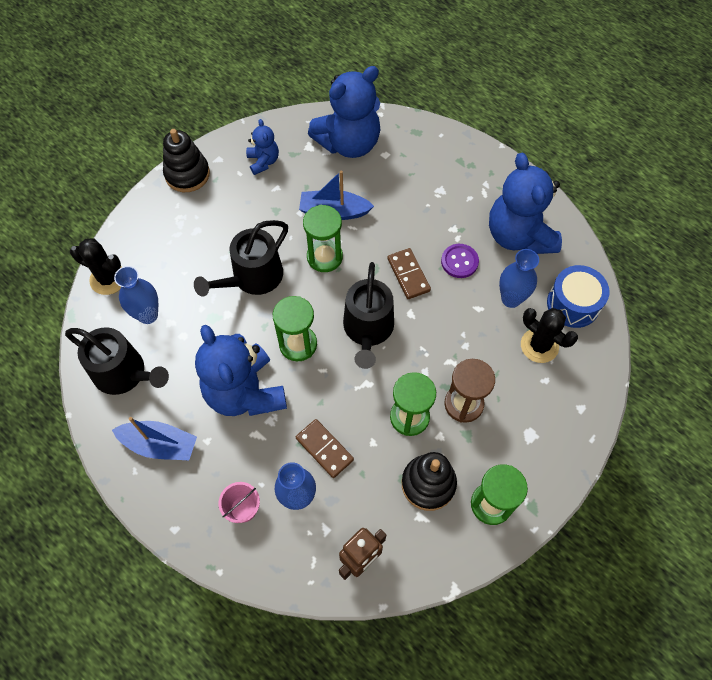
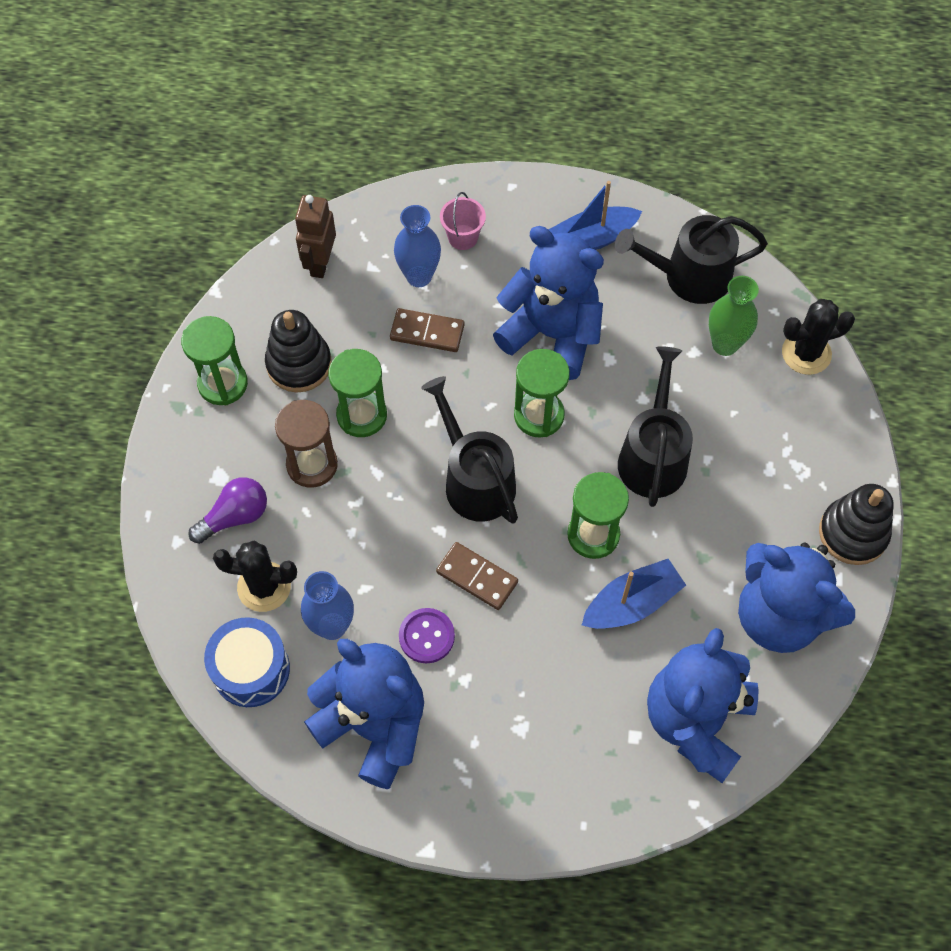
camera: 145 degrees right, 0 degrees up
blue vase [114,266,158,324] -> green vase [709,276,759,356]
blue teddy bear [246,119,279,175] -> blue teddy bear [738,543,855,653], size x2.04
none -> purple light bulb [189,477,267,544]

